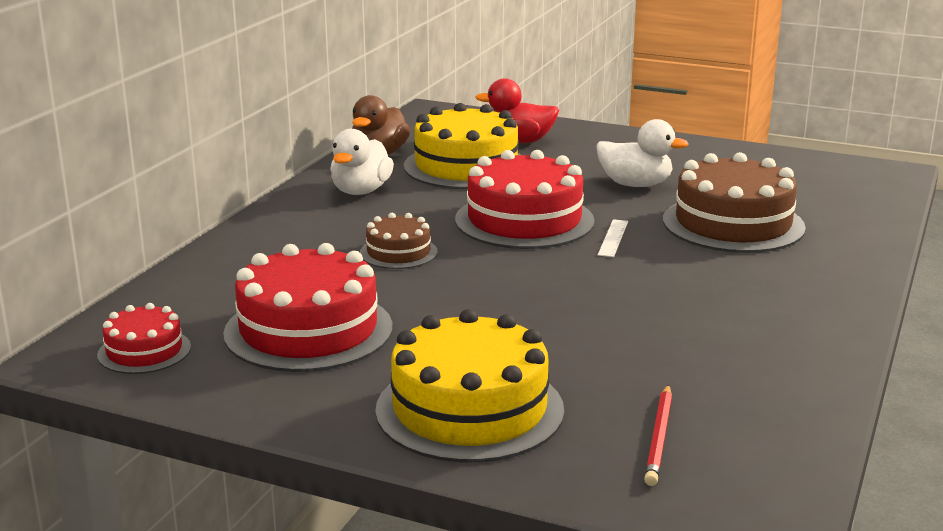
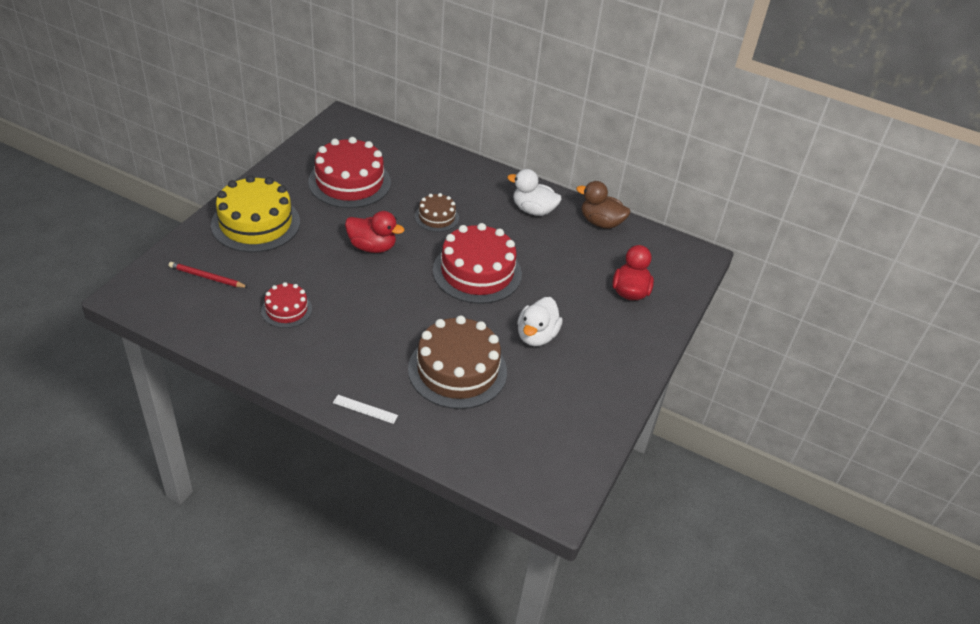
camera: 90 degrees right, 20 degrees up
red cake [97,303,191,374] -> red cake moved to [261,282,312,328]
yellow cake [404,103,521,189] -> none
white ruler [598,219,628,257] -> white ruler moved to [333,395,398,424]
none -> red duck [345,211,404,253]

